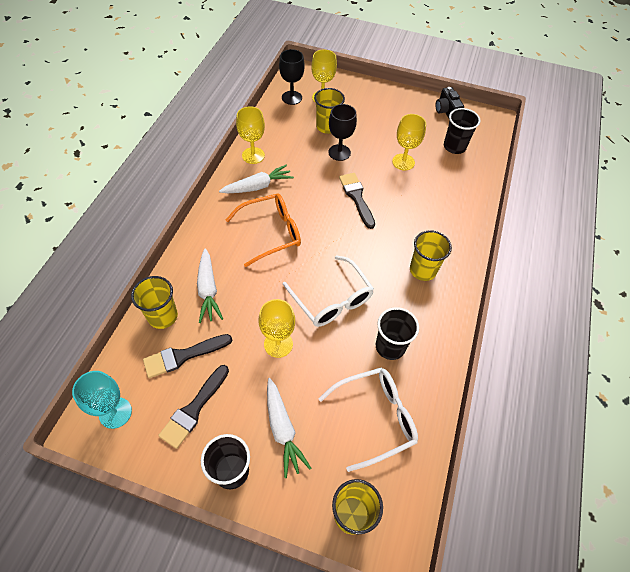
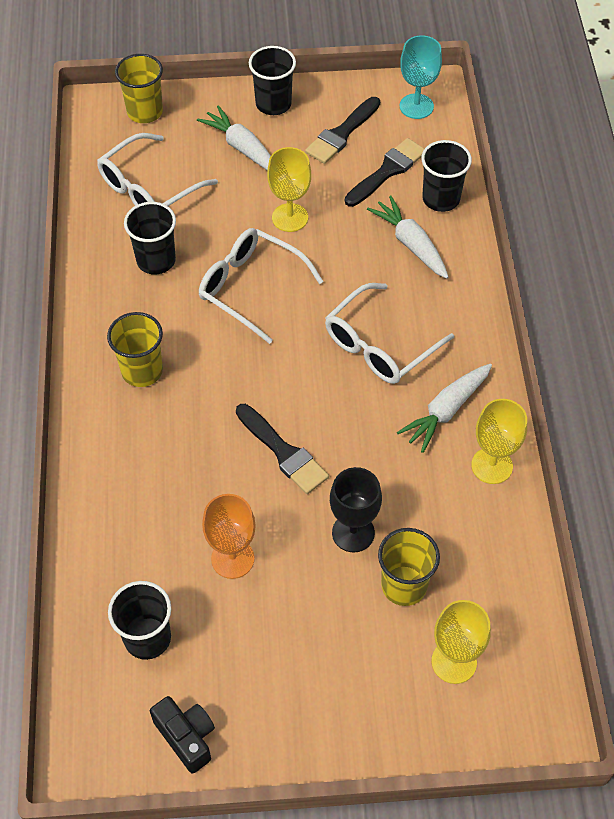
camera: 160 degrees right, 0 degrees up
yellow cup [131,276,178,329] -> black cup [421,140,472,212]
black brush [158,365,229,449] -> black brush turned 150 degrees counterclockwise [305,97,380,164]
orange glasses [226,194,301,267] -> white glasses [325,283,454,384]
black goblet [279,49,305,105] -> none
yellow goblet [392,114,426,171] -> orange goblet [202,494,256,579]

